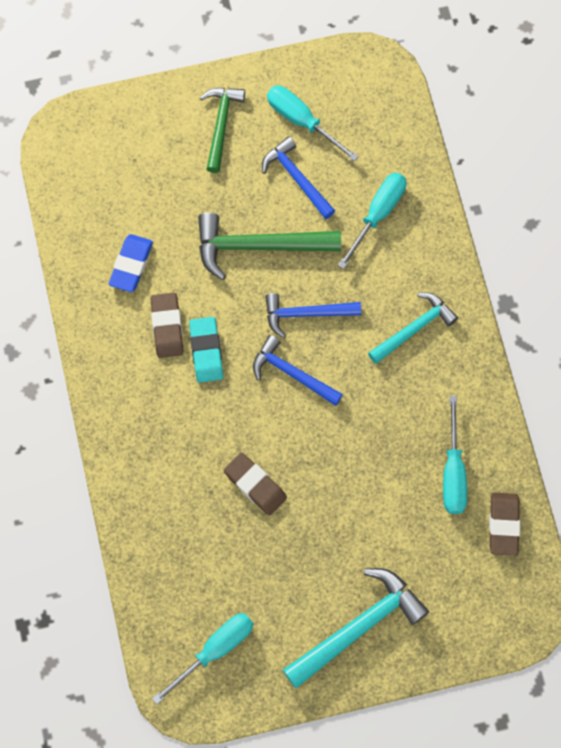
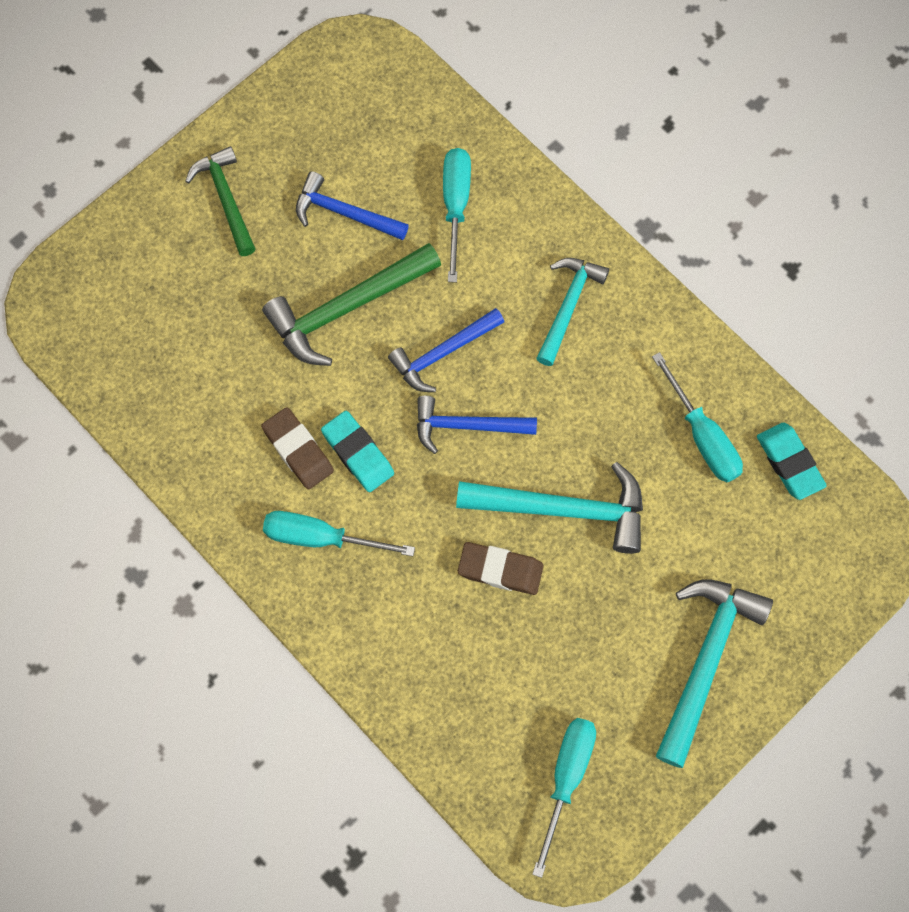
camera: 30 degrees left, 0 degrees up
blue eraser [109,234,153,292] -> none
turquoise screwdriver [267,86,359,161] -> turquoise screwdriver moved to [263,511,415,556]
brown eraser [489,493,520,556] -> turquoise eraser [757,422,827,500]
none -> turquoise hammer [456,462,643,554]

